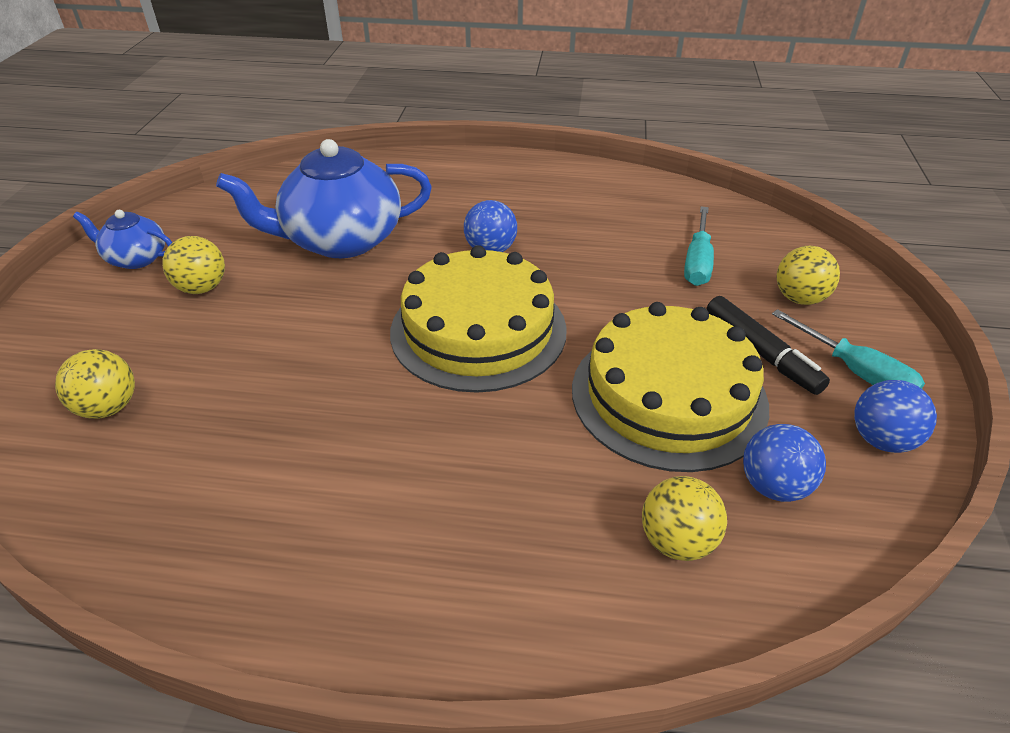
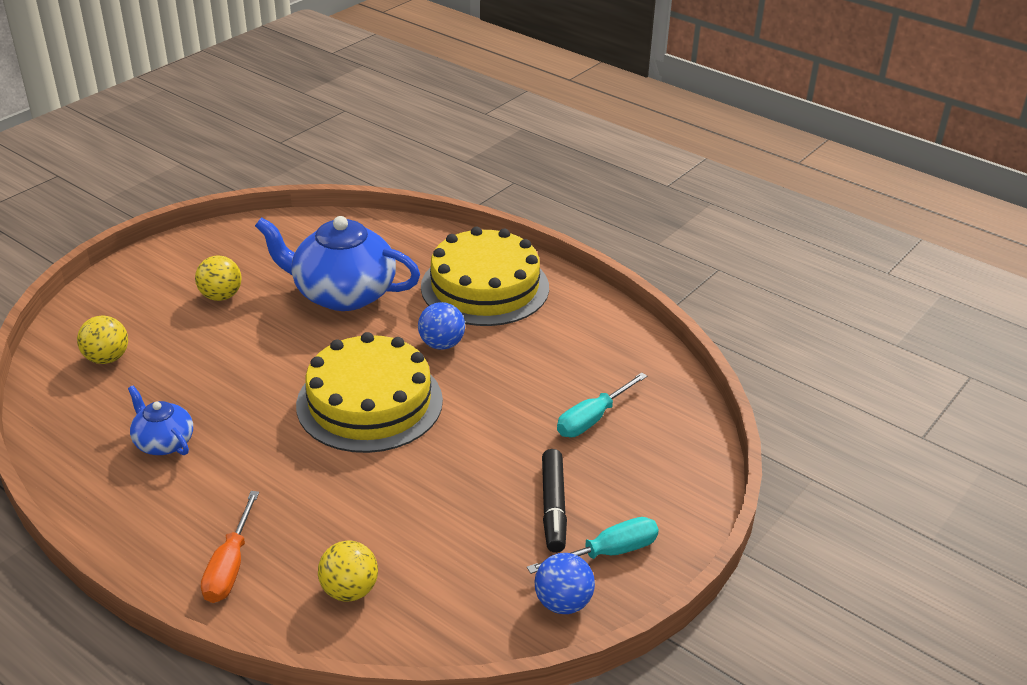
camera: 30 degrees right, 5 degrees down
blue teapot [73,210,172,269] -> blue teapot moved to [128,386,193,455]
yellow cake [572,302,769,472] -> yellow cake moved to [421,227,549,326]
blue ball [743,424,826,502] -> none
turquoise screwdriver [772,309,925,389] -> turquoise screwdriver turned 105 degrees counterclockwise [527,517,659,574]
yellow ball [776,246,840,305] -> none
none -> orange screwdriver [201,491,259,603]

